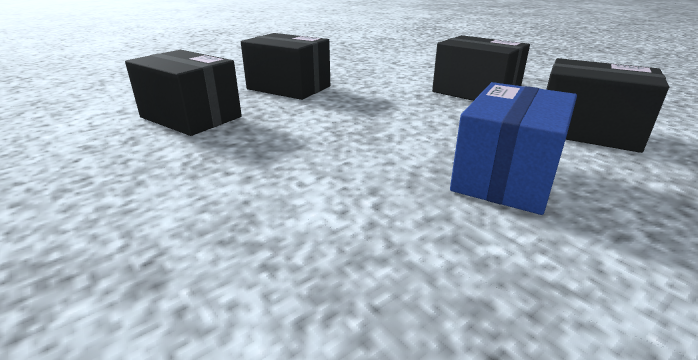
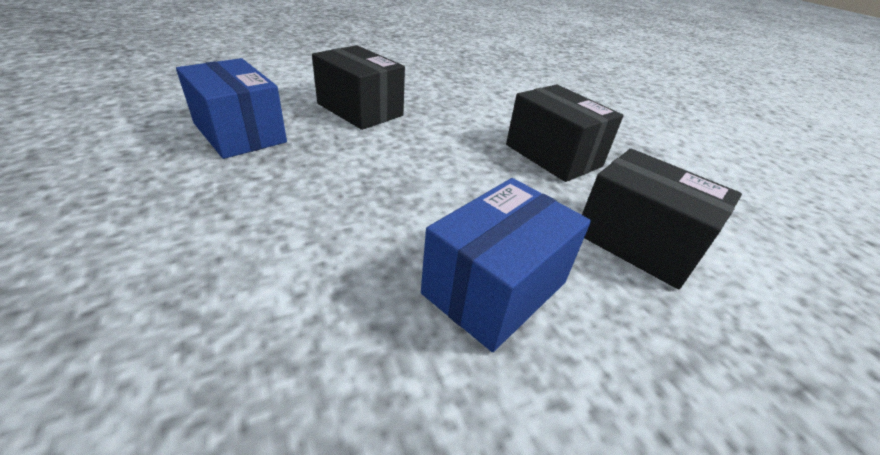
camera: 10 degrees right, 10 degrees up
black box [125,50,242,136] -> blue box [176,58,287,159]

